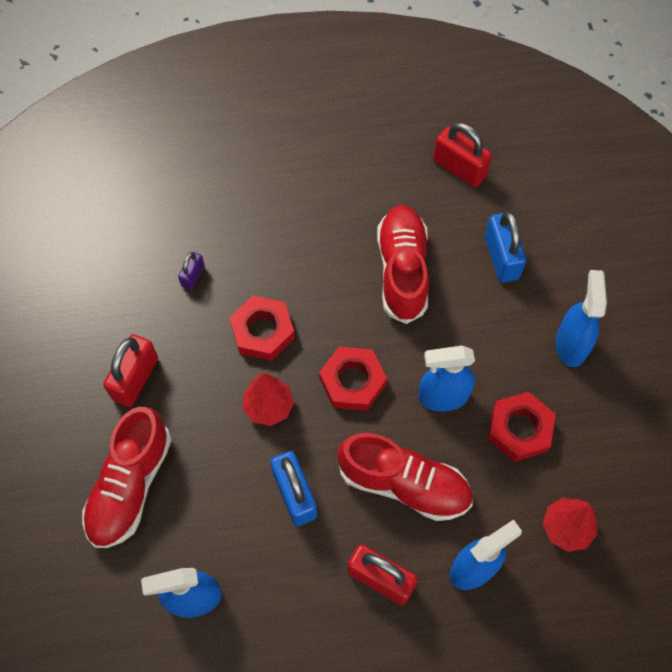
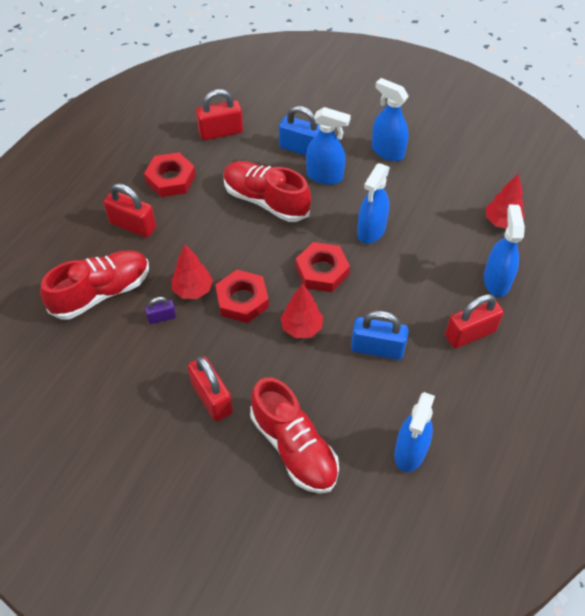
camera: 55 degrees left, 10 degrees down
purple padlock [178,252,205,290] -> purple padlock turned 75 degrees counterclockwise [145,297,176,324]
red shoe [337,433,473,521] -> red shoe moved to [40,250,149,320]
red nut [488,392,556,462] -> red nut moved to [144,152,196,197]
none -> red padlock [104,183,156,238]
none -> red tree [171,244,213,299]
none -> blue spray bottle [306,107,351,185]

